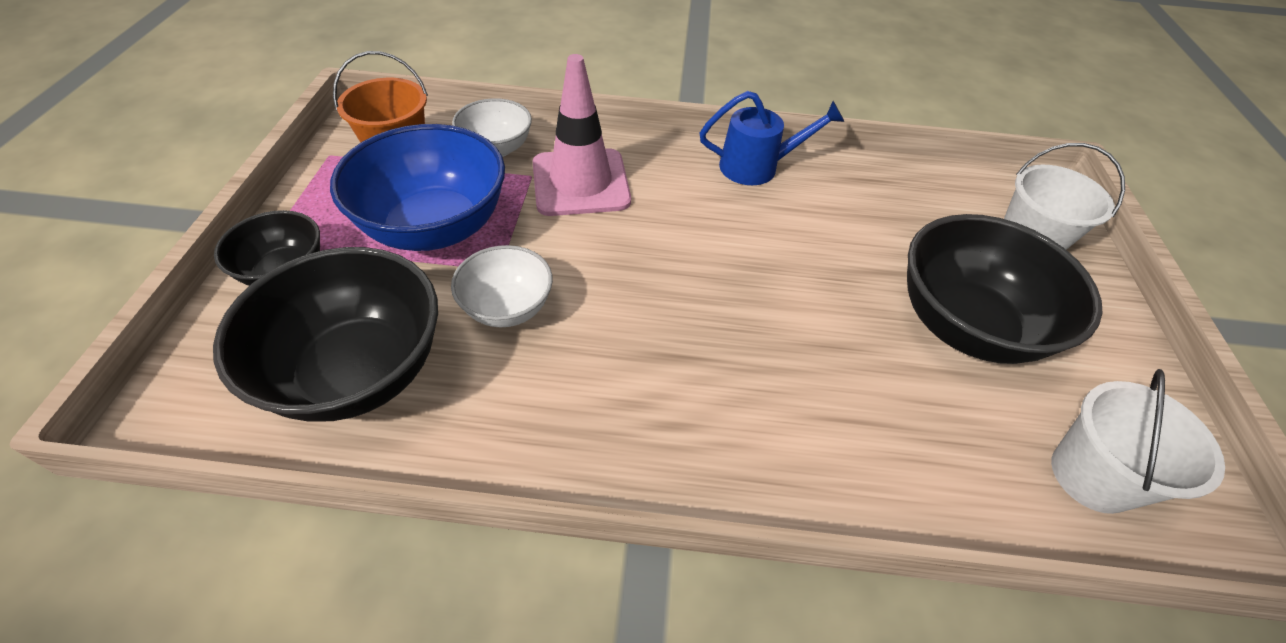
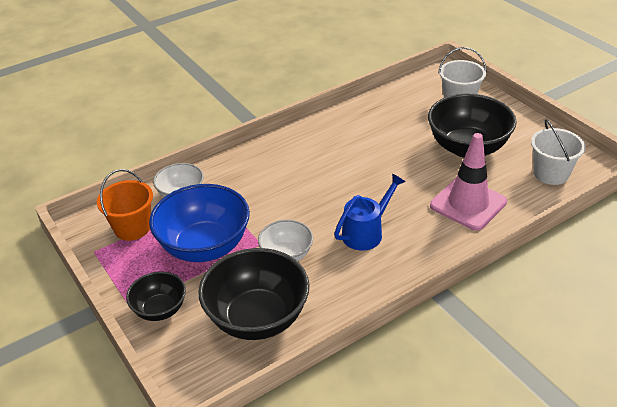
camera: 35 degrees left, 10 degrees down
pink traffic cone [533,54,631,216] -> pink traffic cone moved to [430,133,507,231]
blue watering can [700,91,844,185] -> blue watering can moved to [334,173,405,250]

